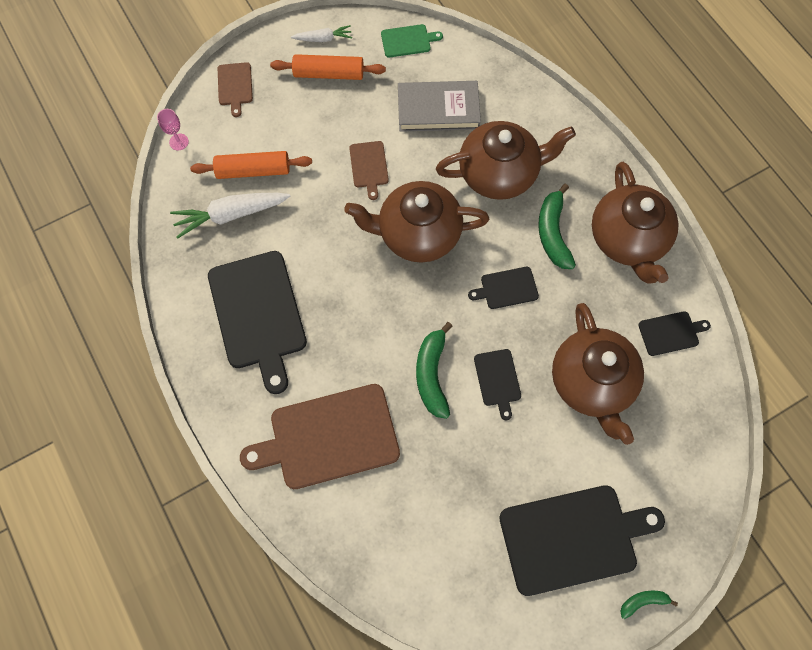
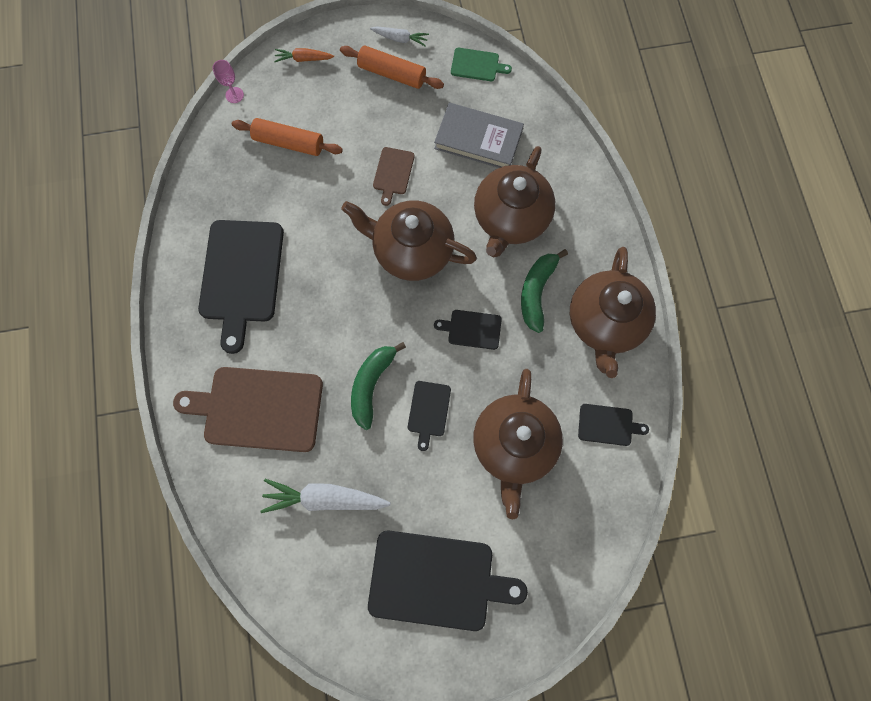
camera: 20 degrees right, 5 degrees up
white carrot [170,193,291,239] -> white carrot moved to [260,479,391,513]
brown cutting board [218,62,253,117] -> orange carrot [274,48,334,62]
brown teapot [436,121,576,200] -> brown teapot turned 105 degrees clockwise [474,146,555,257]
green banana [620,591,678,619] -> none

